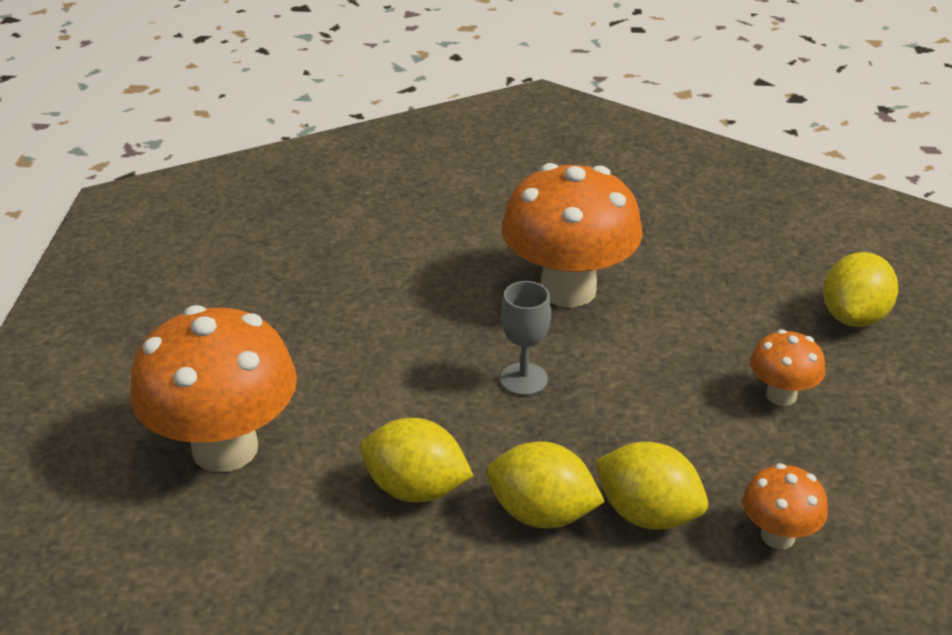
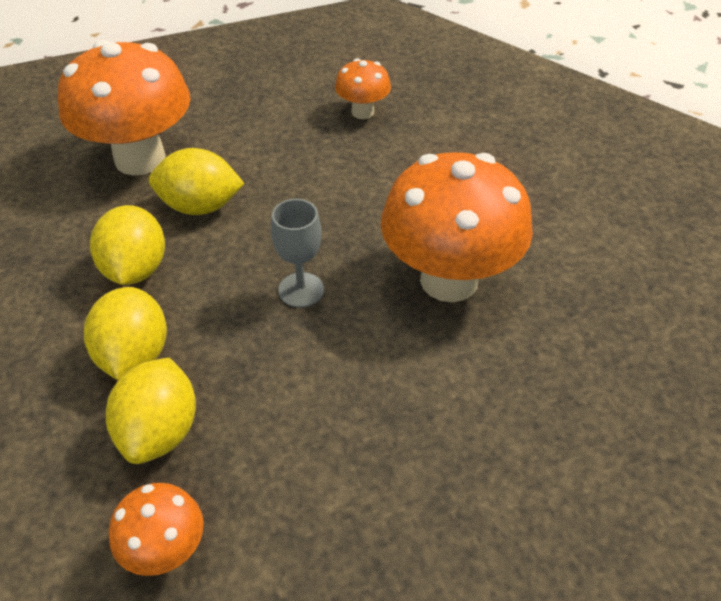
camera: 65 degrees right, 10 degrees up
orange mushroom [750,329,826,406] -> orange mushroom moved to [335,58,391,119]
yellow lemon [823,252,898,327] -> yellow lemon moved to [149,148,245,215]

